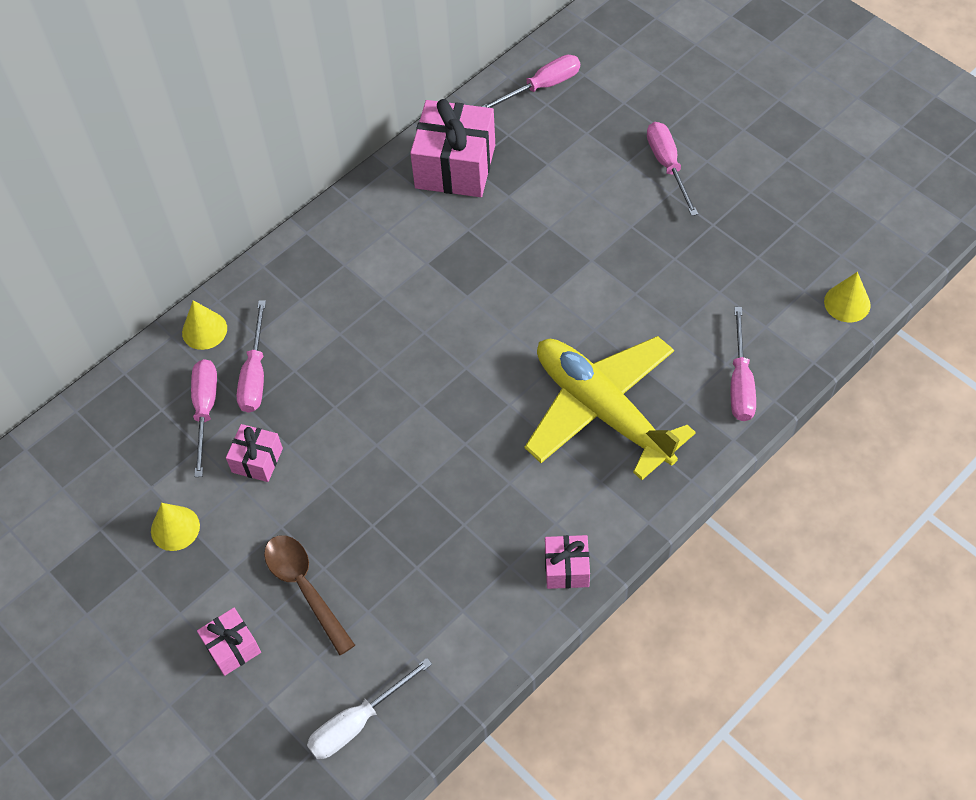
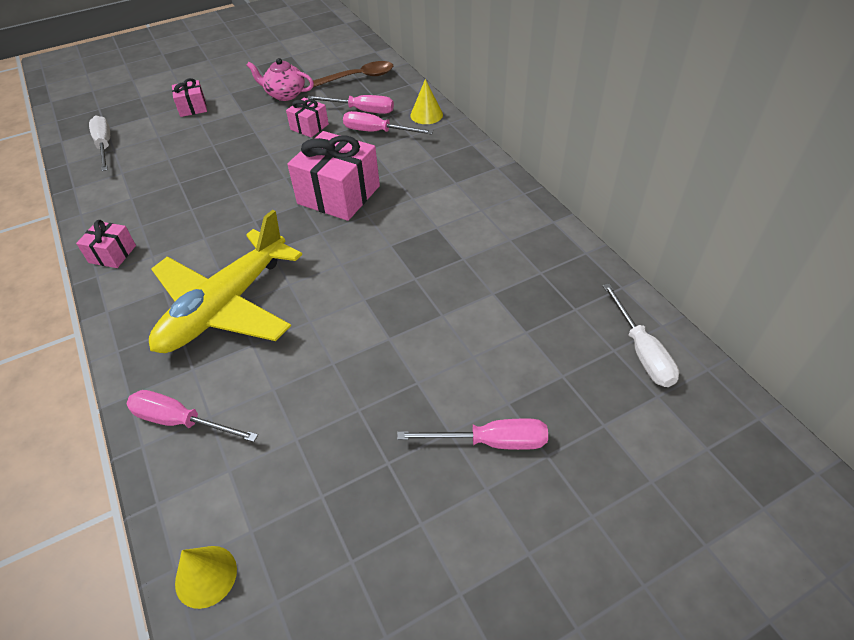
camera: 105 degrees right, 10 degrees down
yellow cone [151,503,200,551] -> pink teapot [246,58,314,101]
brown spoon [264,535,355,655] -> brown spoon moved to [309,61,393,87]
pink gift [410,99,495,197] -> pink gift moved to [287,131,380,221]
pink screwdriver [482,55,580,108] -> white screwdriver [602,284,679,387]
yellow plane [525,336,696,480] -> yellow plane turned 150 degrees clockwise [149,210,302,353]

